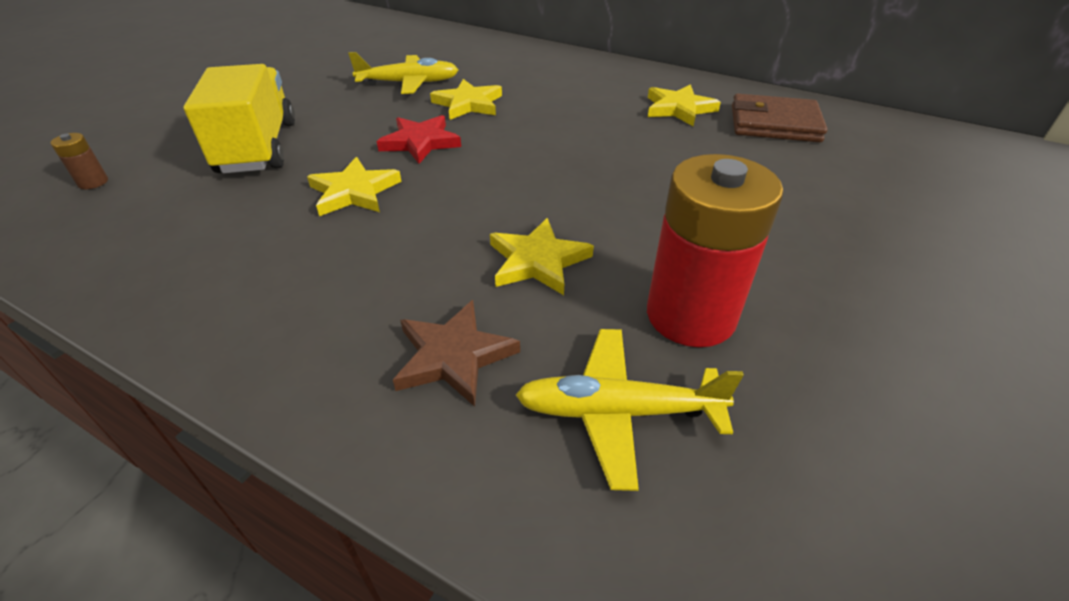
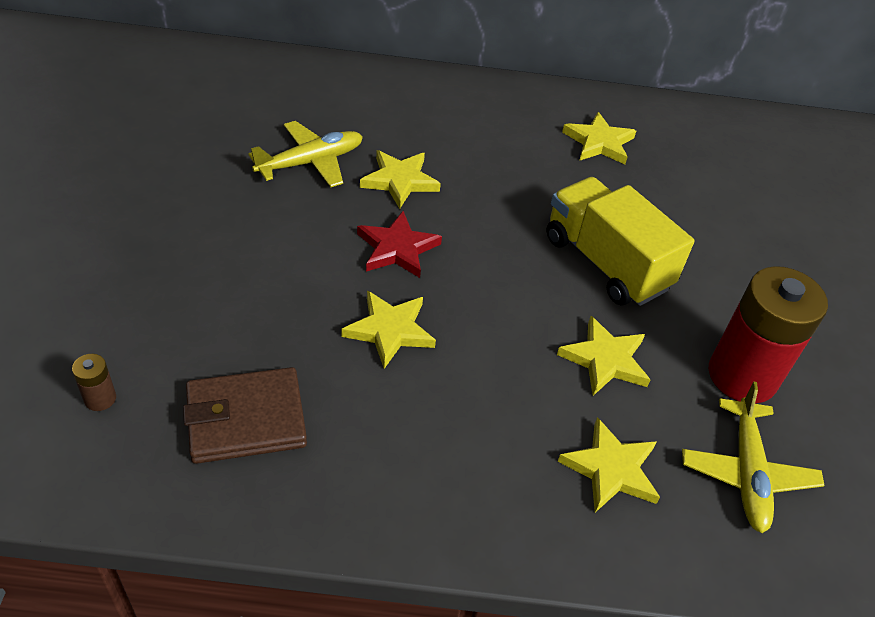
camera: 30 degrees left, 5 degrees up
yellow truck [183,64,295,173] -> yellow truck moved to [546,177,695,306]
brown star [393,300,520,407] -> yellow star [558,417,660,513]
yellow plane [516,329,744,491] -> yellow plane turned 60 degrees counterclockwise [682,381,824,533]
brown wallet [732,94,828,142] -> brown wallet moved to [183,367,307,464]

